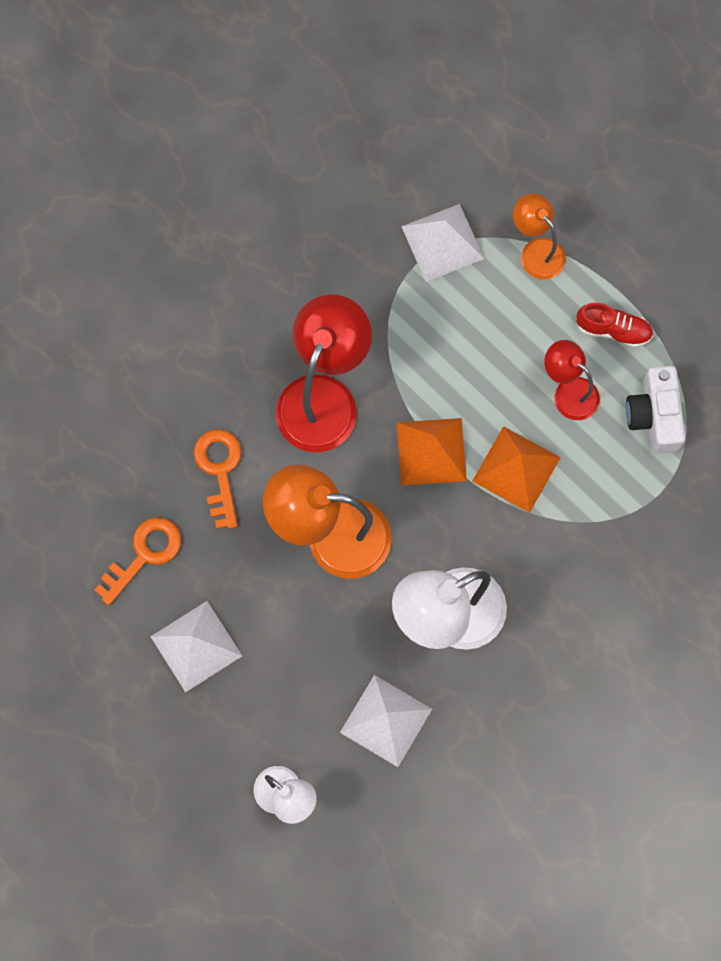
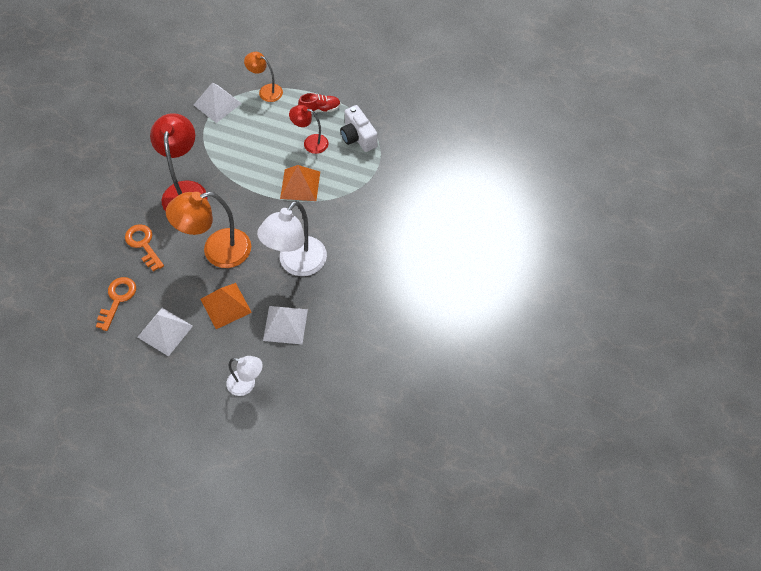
camera: 25 degrees left, 15 degrees down
orange pyramid [397,418,467,485] -> orange pyramid moved to [200,283,252,329]

